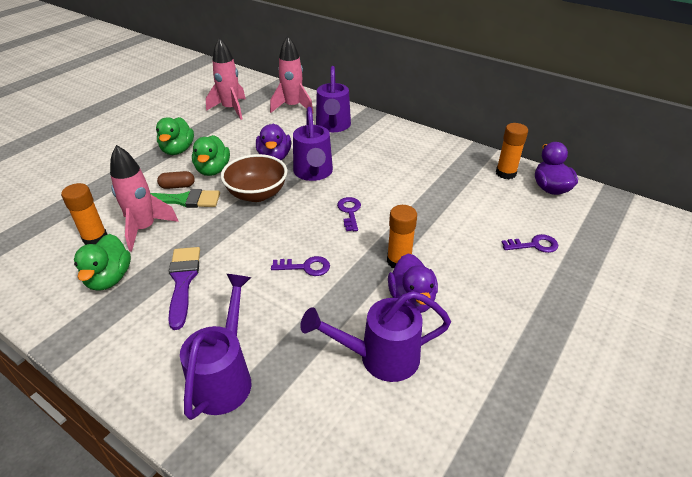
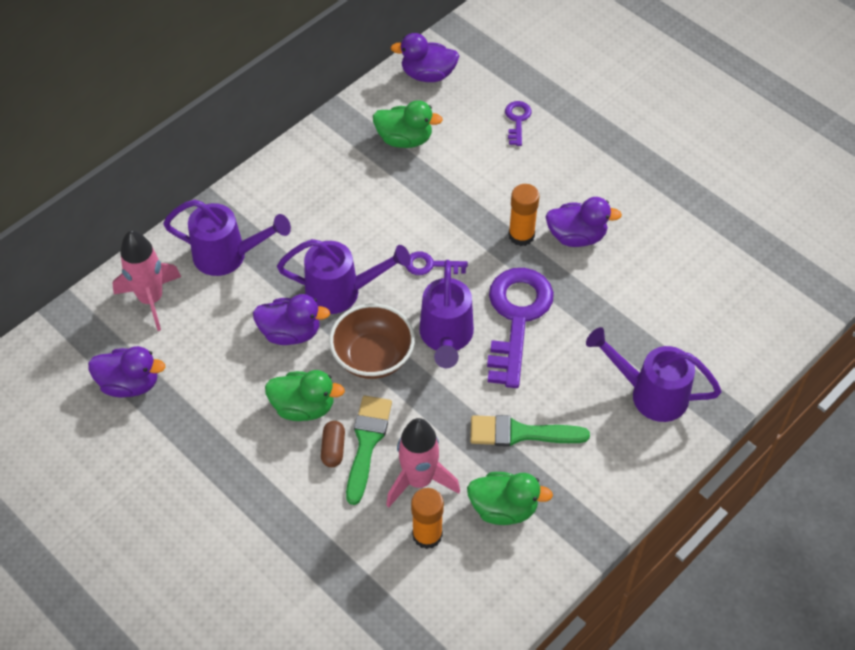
camera: 80 degrees left, 15 degrees up
green duck [156,117,194,155] -> green duck moved to [373,100,443,148]
purple brush [168,247,200,330] -> green brush [470,415,590,447]
pink rocket [206,38,246,120] -> purple duck [88,346,166,398]
purple key [271,256,330,276] -> purple key [487,268,554,388], size x2.20
purple watering can [300,291,451,382] -> purple watering can moved to [419,260,474,368]
orange glue stick [496,123,528,179] -> none

